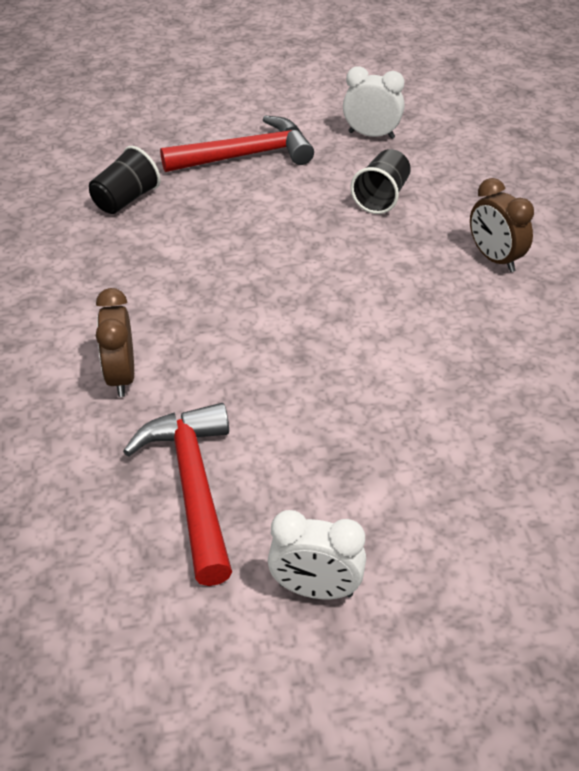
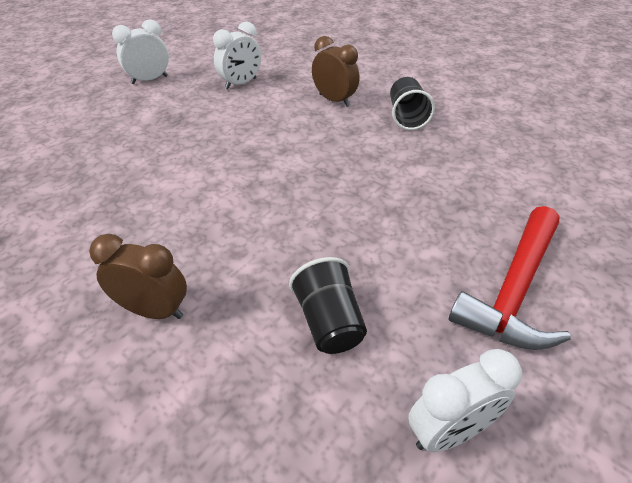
camera: 140 degrees right, 0 degrees up
black cup [89,146,160,214] -> black cup moved to [390,77,435,130]
red hammer [123,403,232,586] -> white clock [213,21,261,89]

